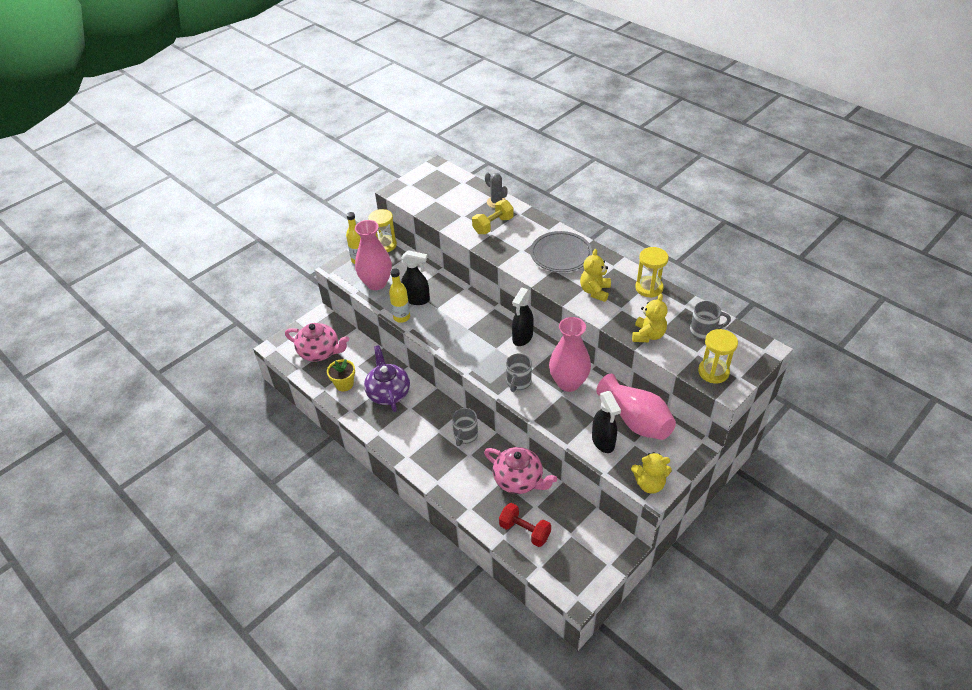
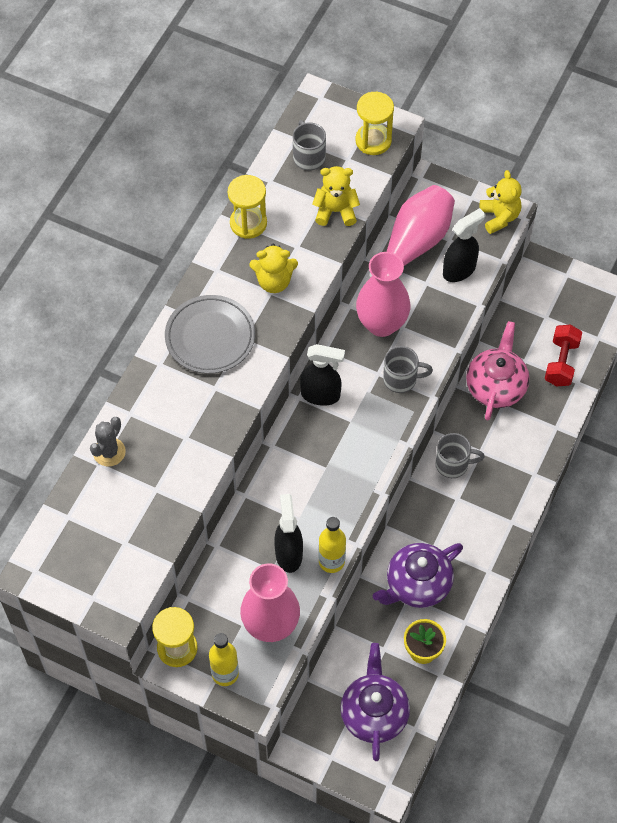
camera: 110 degrees left, 15 degrees up
pink teapot [285,323,349,362] -> purple teapot [340,643,410,761]
yellow dumbbell [472,200,514,234] -> none

